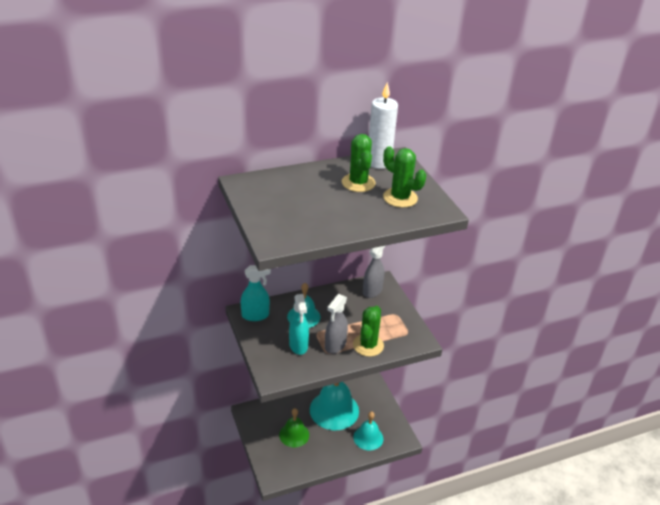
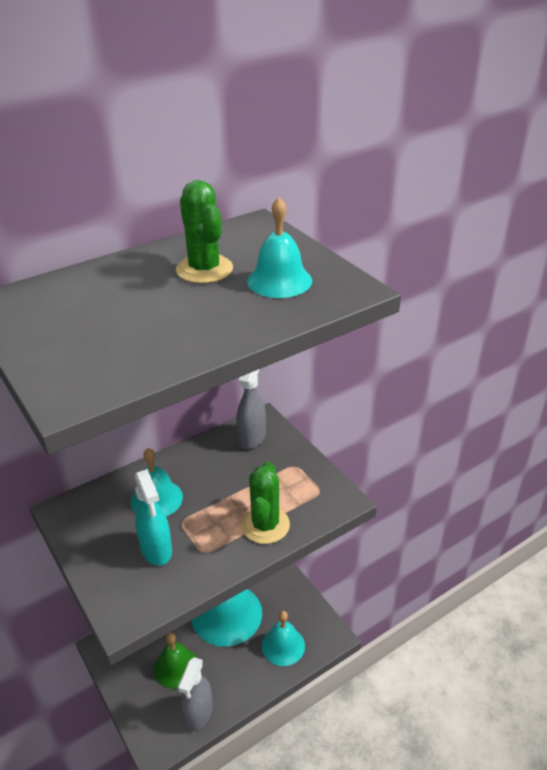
camera: 10 degrees left, 0 degrees up
turquoise spray bottle [241,265,271,321] -> none
grey spray bottle [325,294,348,354] -> grey spray bottle moved to [178,657,213,731]
white candle [369,82,398,169] -> none
green cactus [383,146,426,208] -> turquoise bell [247,197,312,298]

